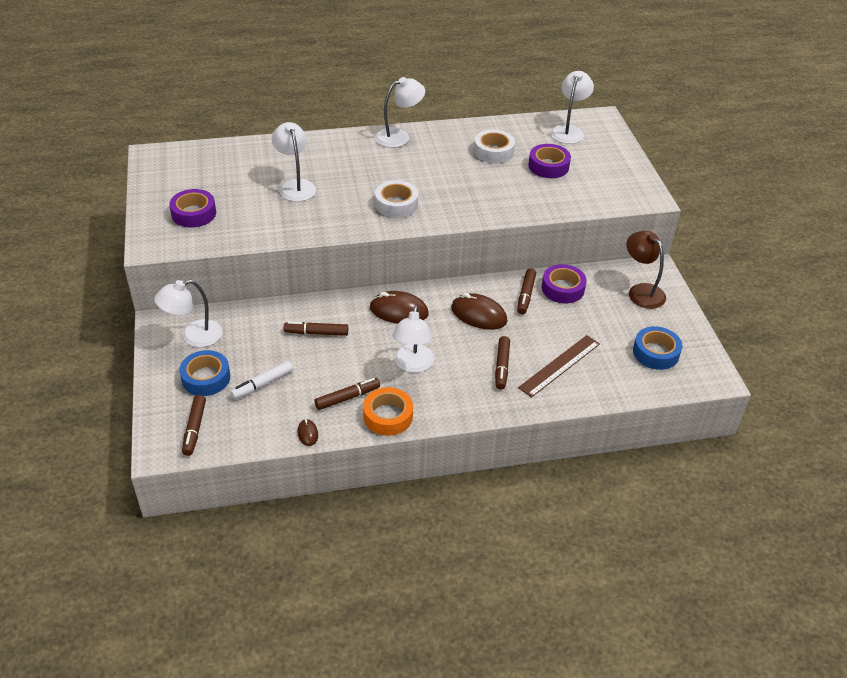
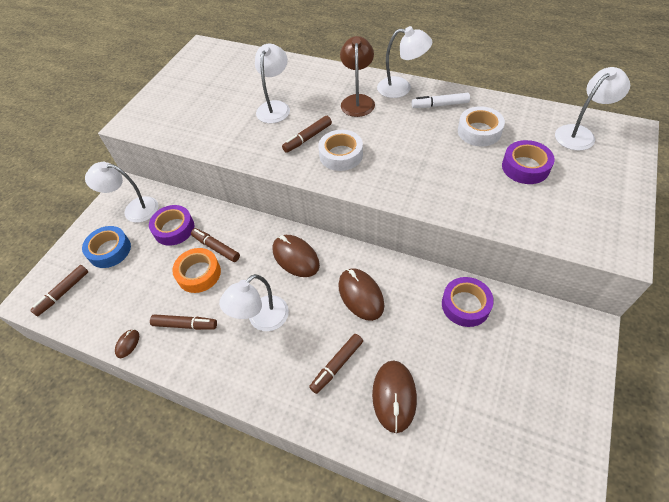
camera: 40 degrees right, 10 degrees up
purple tape [169,189,216,227] -> purple tape moved to [149,205,194,246]
white marker [230,361,293,399] -> white marker moved to [412,93,470,108]
orange tape [363,387,413,436] -> orange tape moved to [172,248,221,293]
brown marker [517,268,536,314] -> brown marker moved to [282,116,332,153]
brown ruler [518,335,600,398] -> brown mouse [372,360,417,433]
brown lamp [627,231,666,309] -> brown lamp moved to [340,36,375,117]
blue tape [633,326,682,370] -> none

